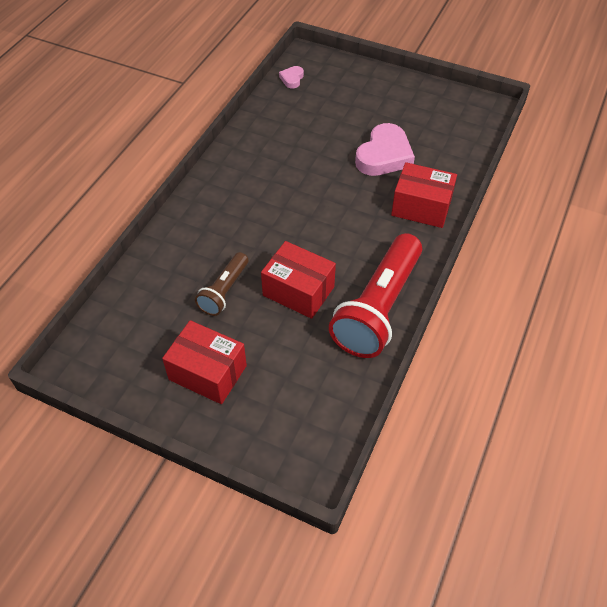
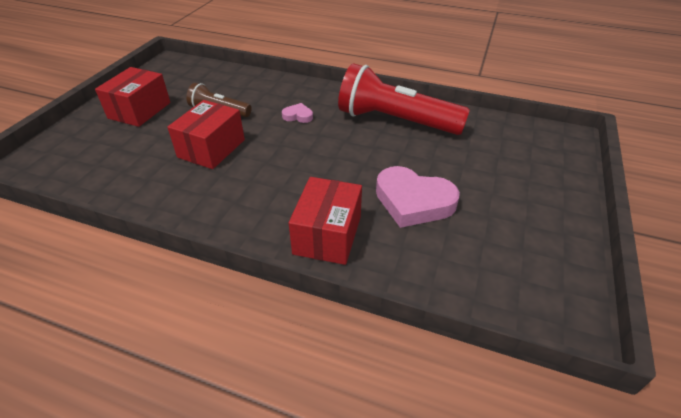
camera: 85 degrees right, 10 degrees down
pink heart [279,66,304,88] -> pink heart moved to [282,103,313,123]
red flashlight [329,233,422,358] -> red flashlight moved to [338,63,470,135]

